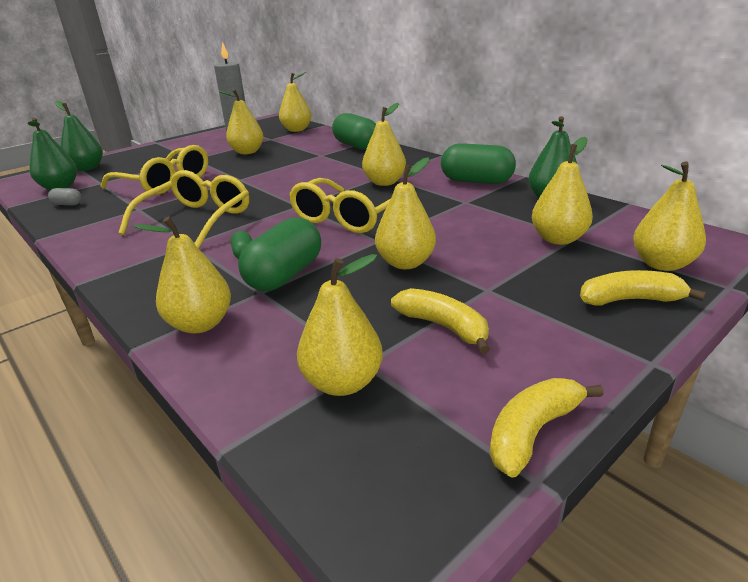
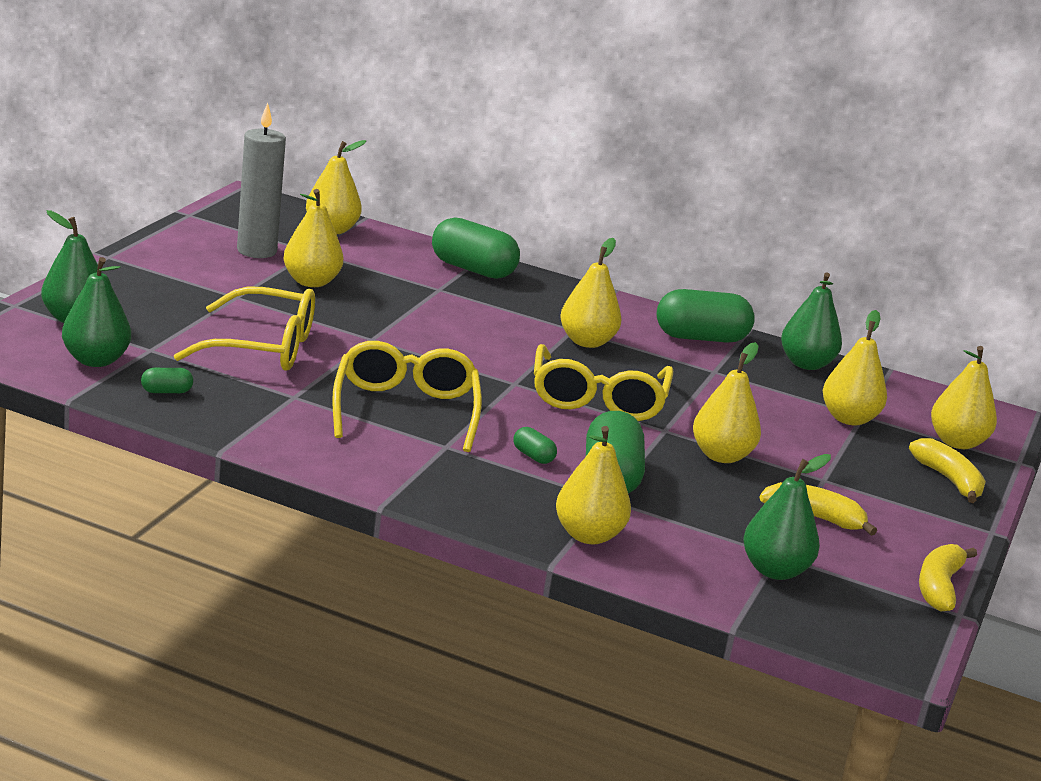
camera: 30 degrees left, 5 degrees down
grey capsule [48,188,82,205] -> green capsule [141,368,193,393]
yellow pear [297,254,383,396] -> green pear [743,454,831,580]
yellow banana [580,270,706,306] -> yellow banana turned 90 degrees clockwise [909,438,986,503]

